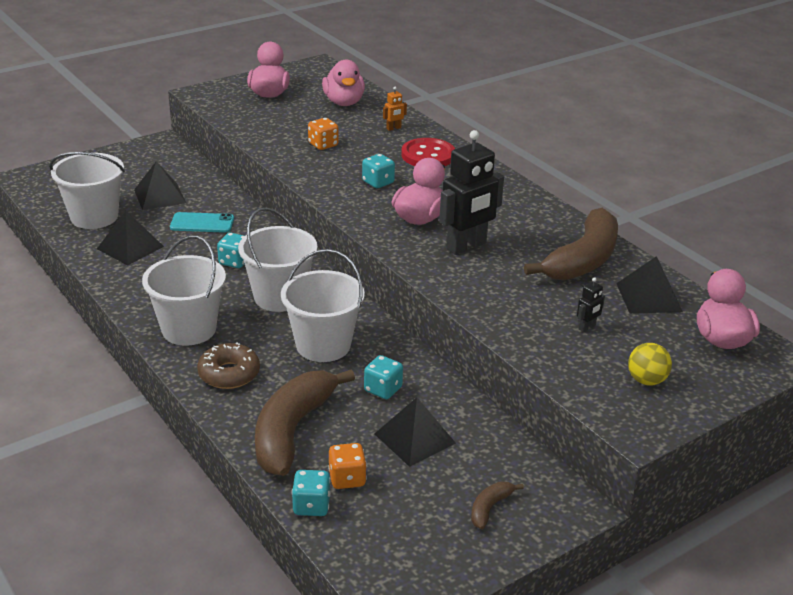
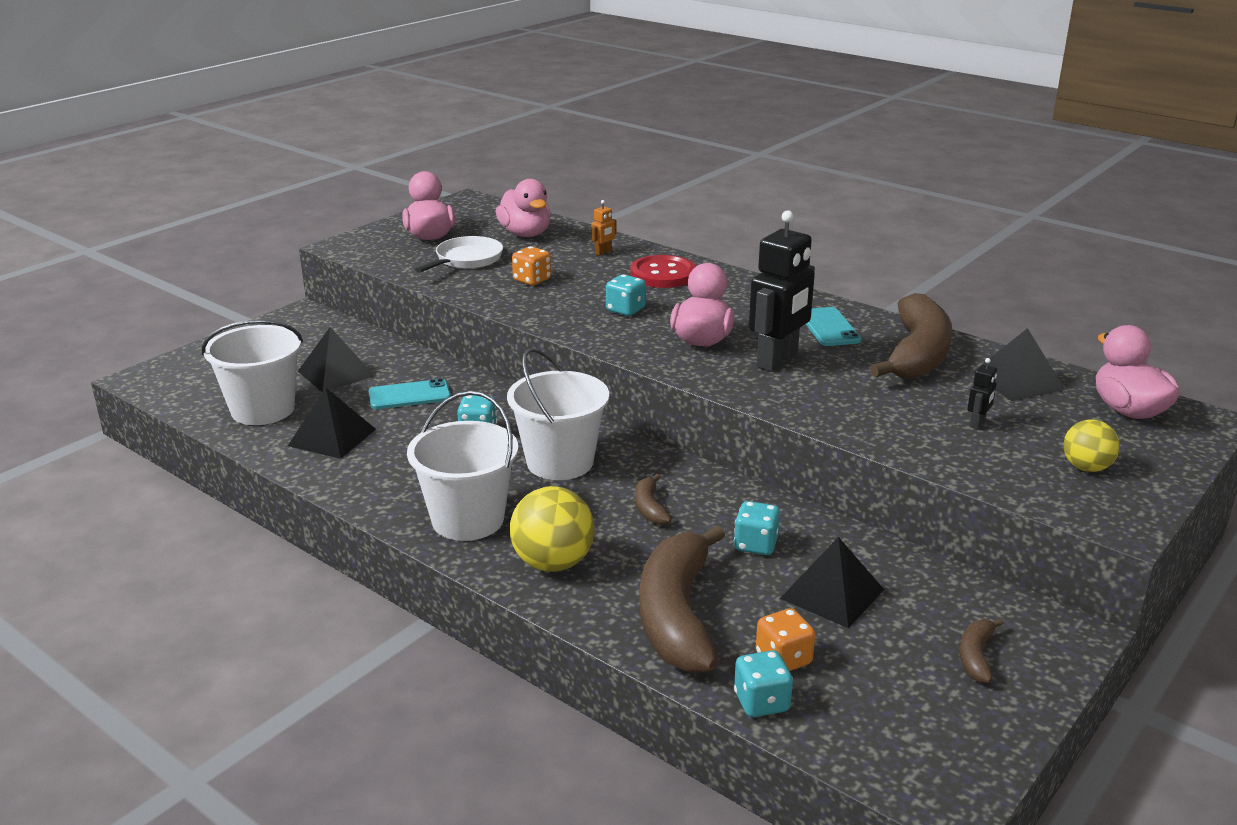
camera: 15 degrees left, 5 degrees down
brown donut [197,342,260,389] -> yellow ball [510,486,595,572]
white bucket [281,249,365,362] -> brown banana [635,474,671,525]
none -> white pan [415,236,503,273]
none -> turquoise phone [806,307,862,346]

